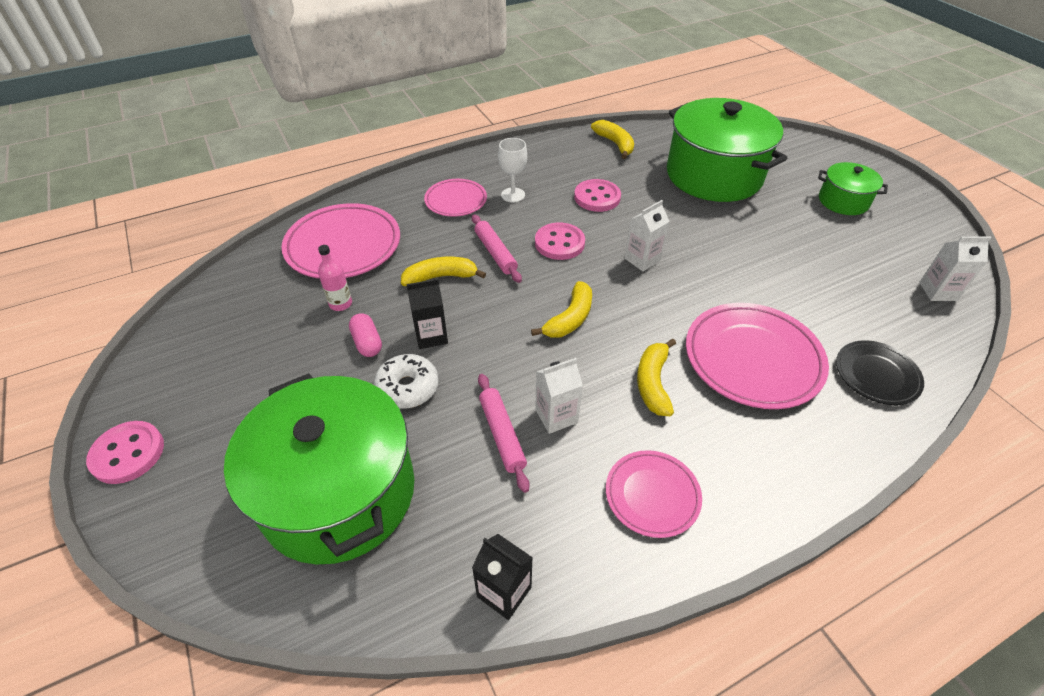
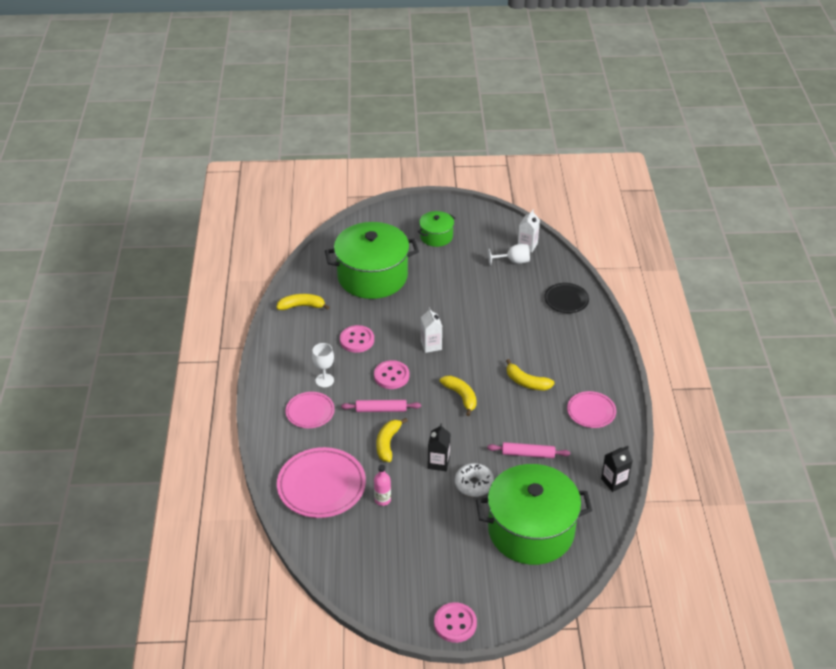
camera: 65 degrees left, 5 degrees down
pink capsule [349,313,382,357] -> none
white carton [535,358,583,434] -> none
pink plate [686,303,829,409] -> none
none -> white goblet [488,244,530,266]

